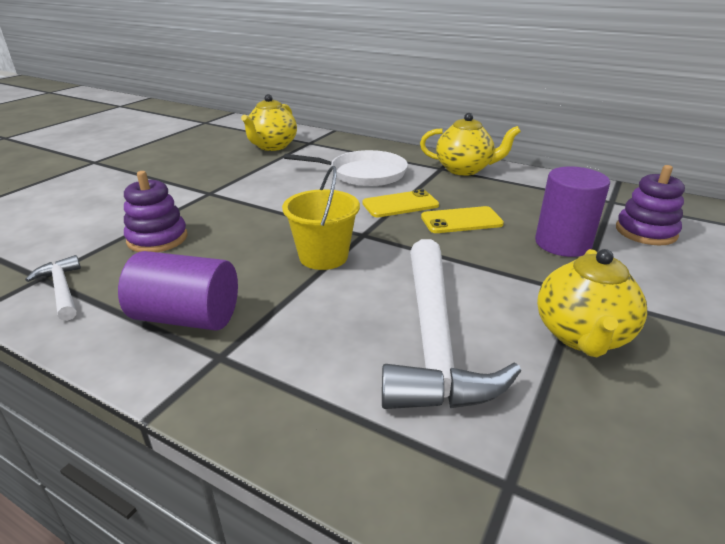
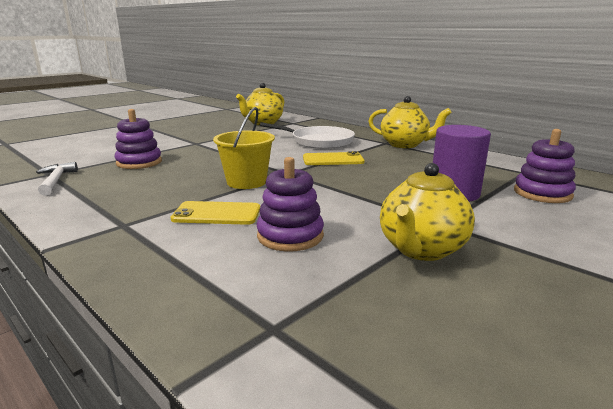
camera: 15 degrees right, 10 degrees down
purple cylinder [118,251,238,330] -> none
white hammer [382,239,521,409] -> purple stacking toy [257,157,324,251]
yellow phone [421,206,504,233] -> yellow phone moved to [171,201,260,225]

